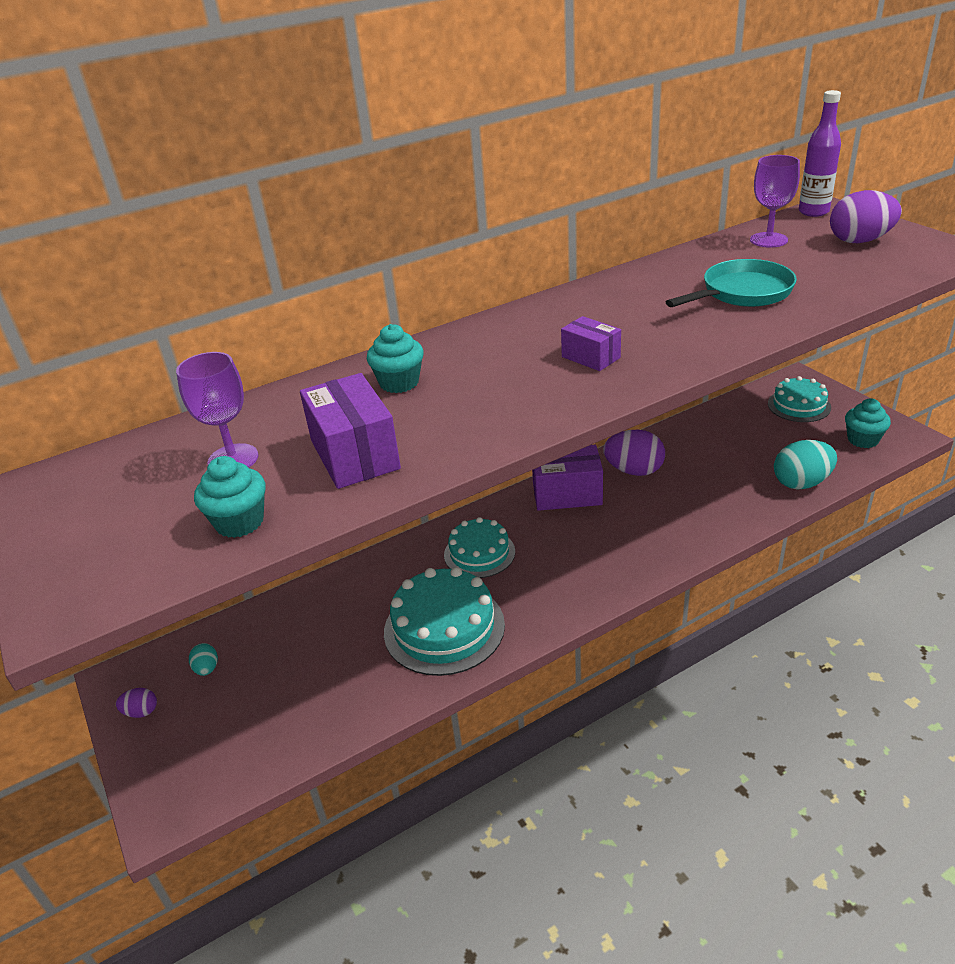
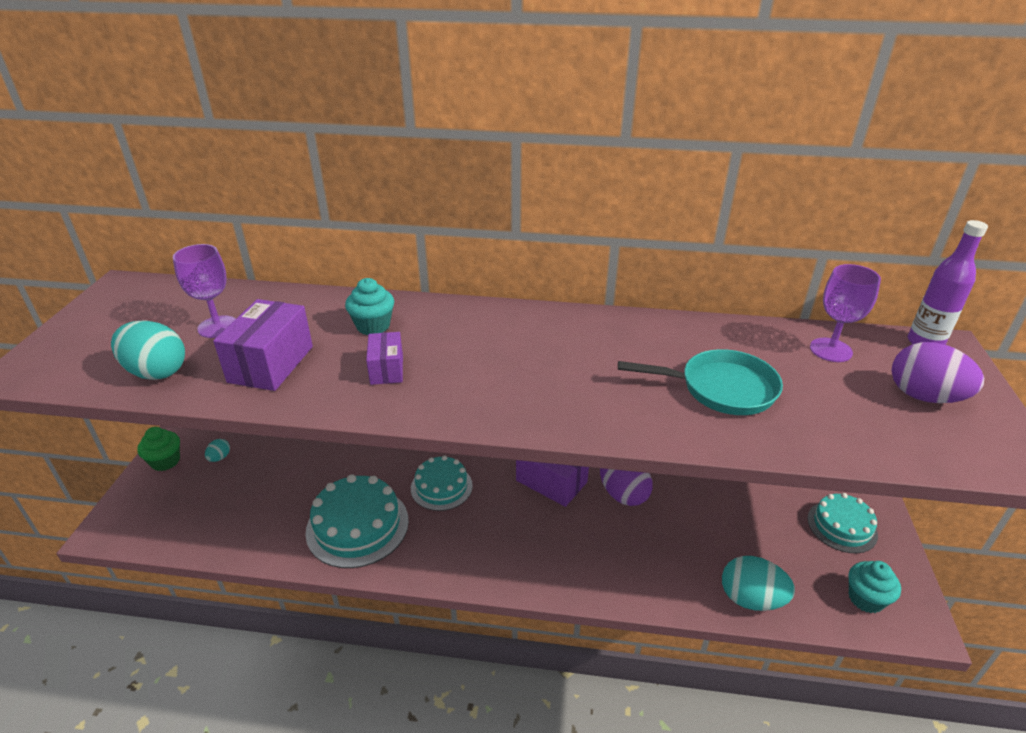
camera: 35 degrees right, 0 degrees up
purple egg [116,688,157,718] -> green cupcake [137,427,180,471]
turquoise cupcake [194,456,265,538] -> turquoise egg [111,320,185,380]
purple box [561,316,621,371] -> purple box moved to [366,332,403,385]

